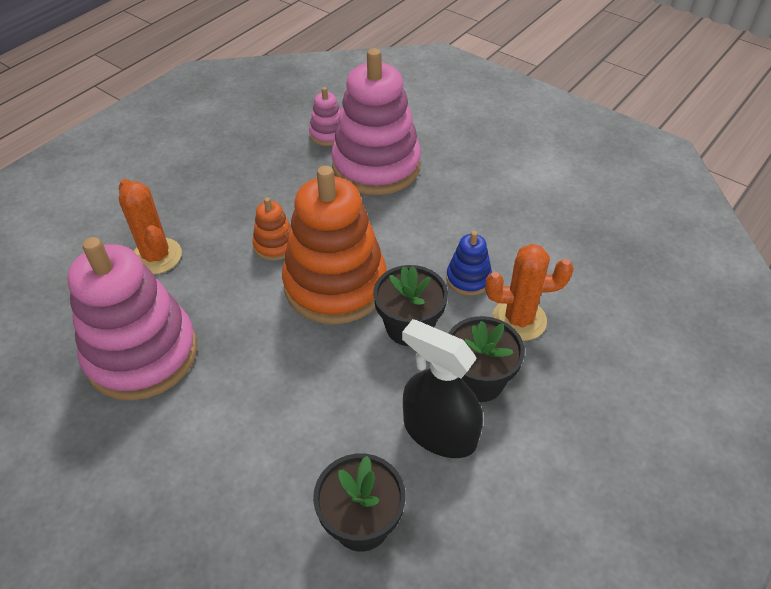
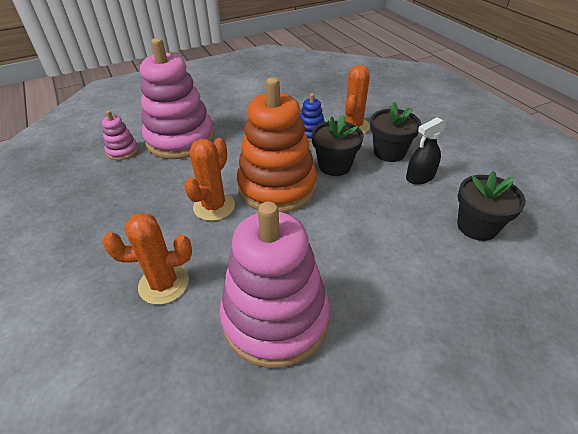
camera: 65 degrees left, 5 degrees down
orange stacking toy [252,197,291,261] -> orange cactus [184,138,235,221]
black spray bottle [402,319,483,458] -> black spray bottle [406,117,446,185], size x0.67

